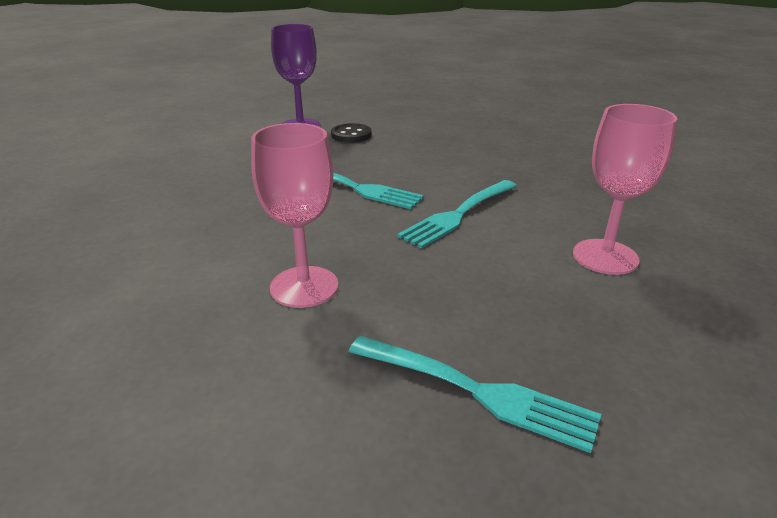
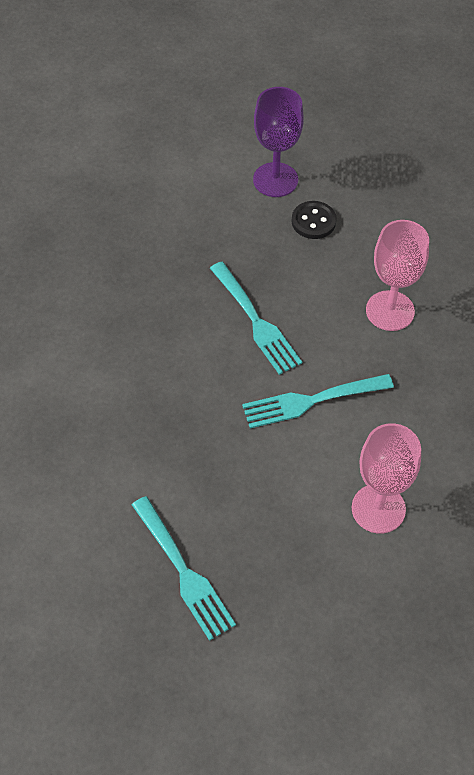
camera: 30 degrees right, 25 degrees up
pink goblet [251,123,338,308] -> pink goblet moved to [366,220,429,331]

